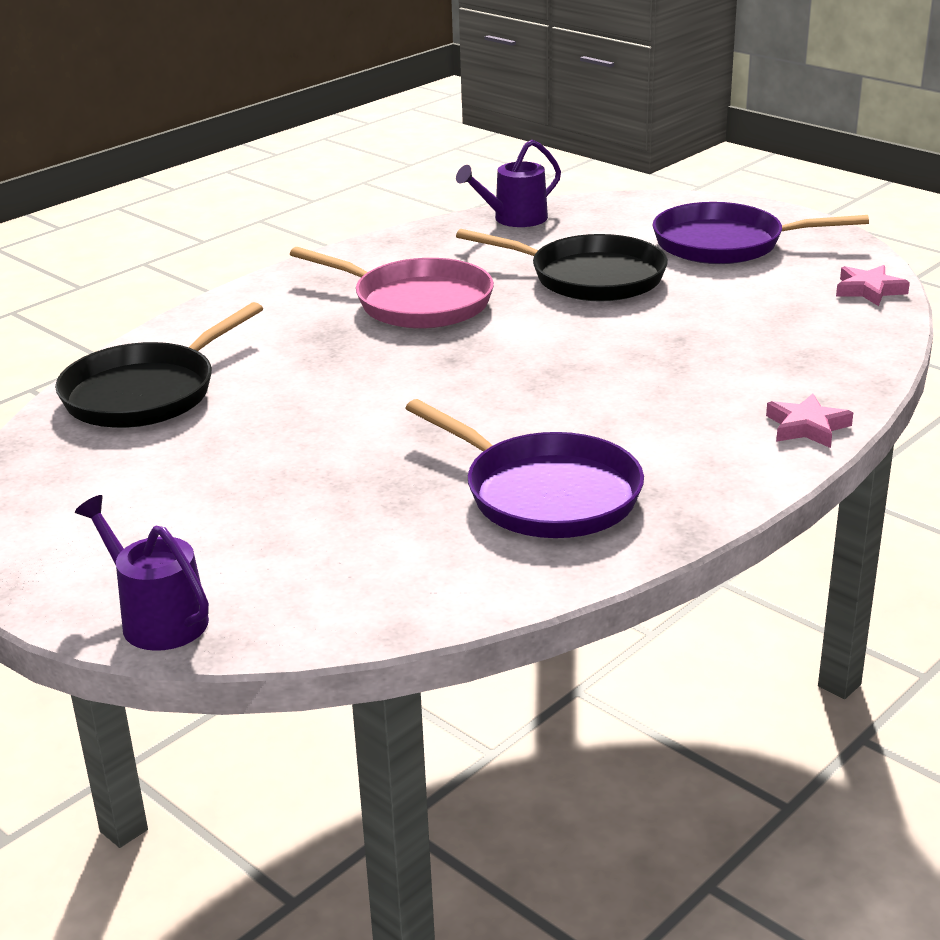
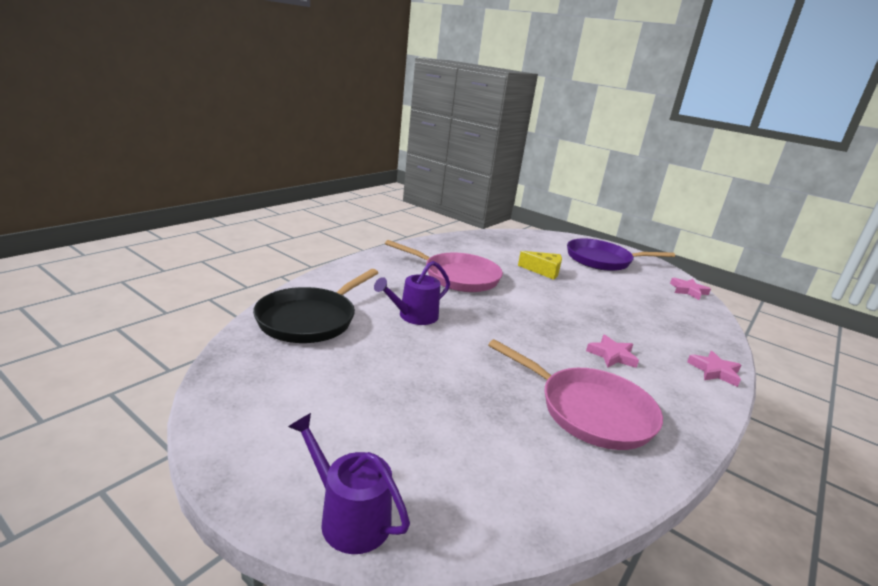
camera: 10 degrees left, 5 degrees down
purple pan [406,399,644,538] -> pink pan [488,339,663,450]
purple watering can [456,140,561,227] -> purple watering can moved to [374,261,450,325]
black pan [456,229,668,302] -> yellow cheese [518,251,562,280]
none -> pink star [586,335,639,368]

